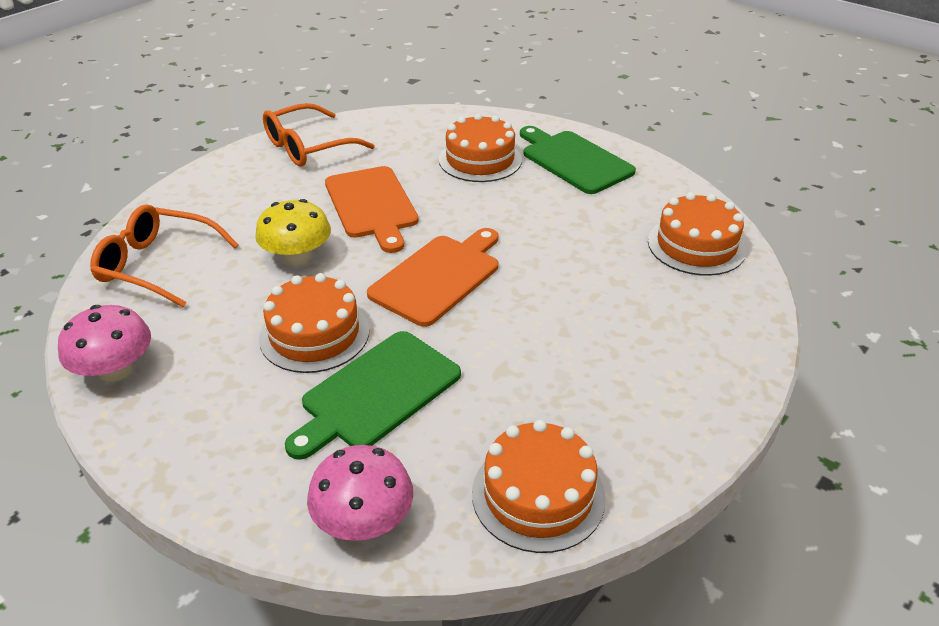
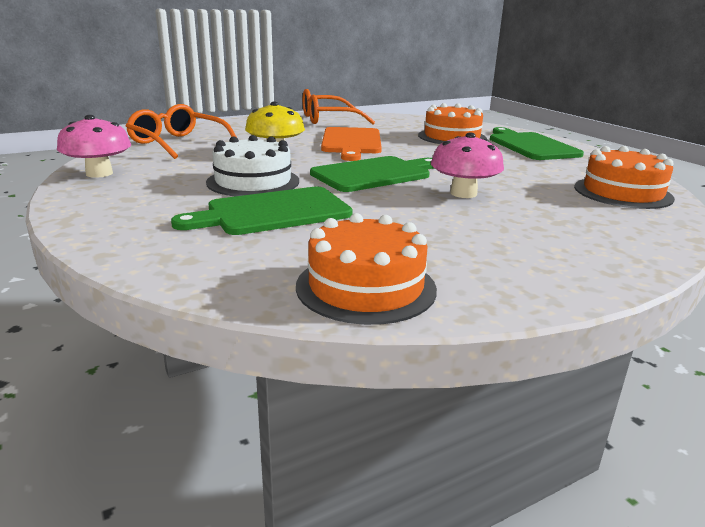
camera: 20 degrees right, 15 degrees down
orange cake [259,273,369,373] -> white cake [206,135,299,196]
pink mushroom [307,445,413,541] -> pink mushroom moved to [431,132,504,198]
orange cutting board [367,228,498,327] -> green cutting board [310,156,434,192]

